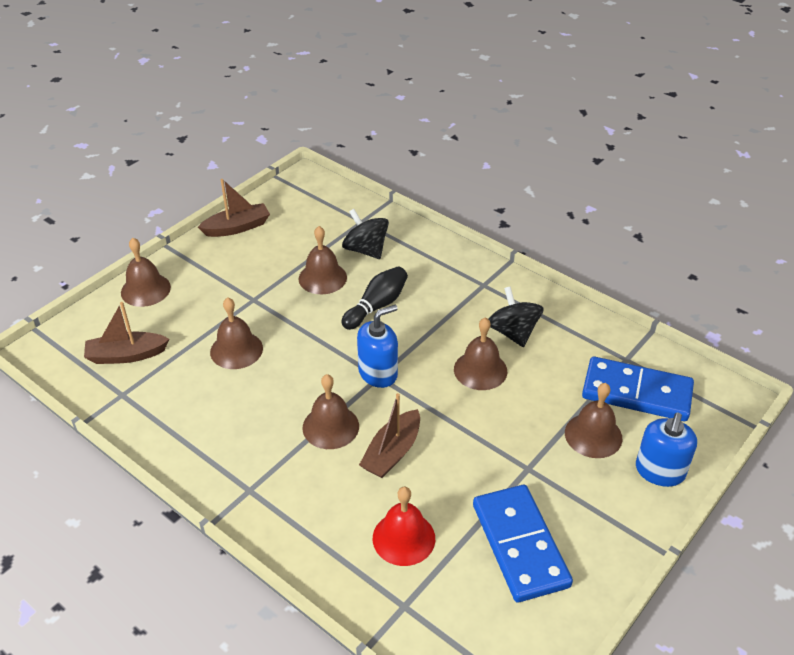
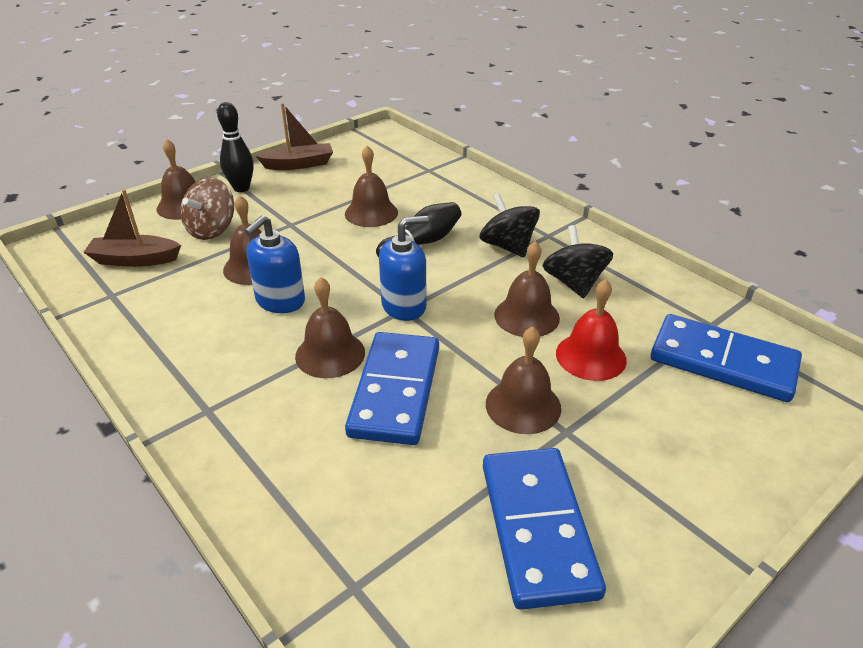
camera: 10 degrees right, 5 degrees down
black spinning top [342,209,389,259] -> black spinning top moved to [479,193,540,257]
brown boat [359,393,420,478] -> blue domino [345,332,439,445]
red bell [373,487,435,566] -> red bell moved to [556,279,627,381]
brown bell [565,383,622,458] -> brown bell moved to [486,326,561,434]
blue soap dispenser [636,412,697,487] -> blue soap dispenser moved to [245,215,305,313]
none -> brown spinning top [181,178,234,240]
none -> black bowling pin [217,102,254,192]

